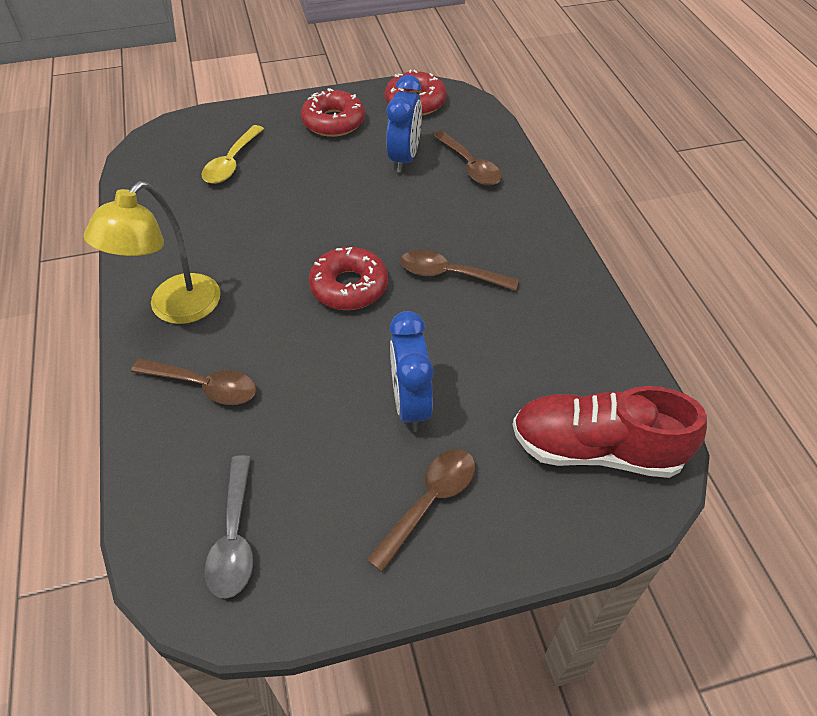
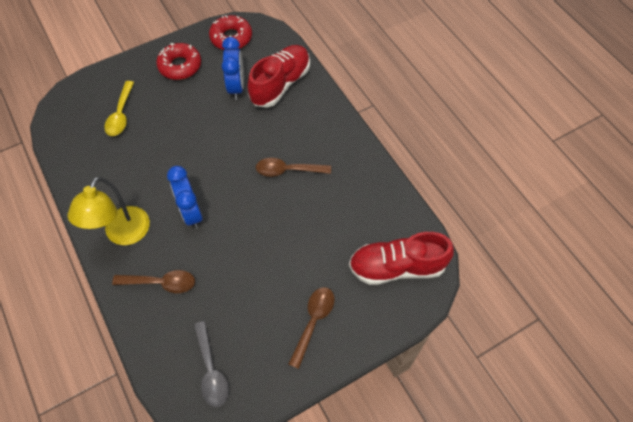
camera: 15 degrees left, 10 degrees up
red donut [309,247,388,310] -> none
blue clock [390,311,434,432] -> blue clock moved to [167,166,203,228]
brown spoon [433,131,502,185] -> red shoe [248,45,310,108]

